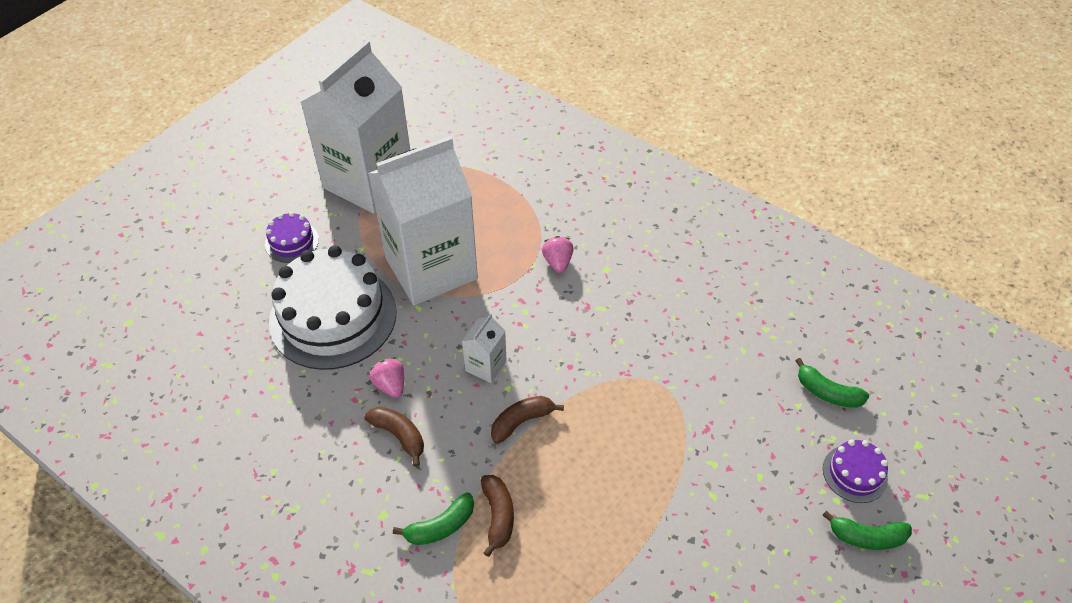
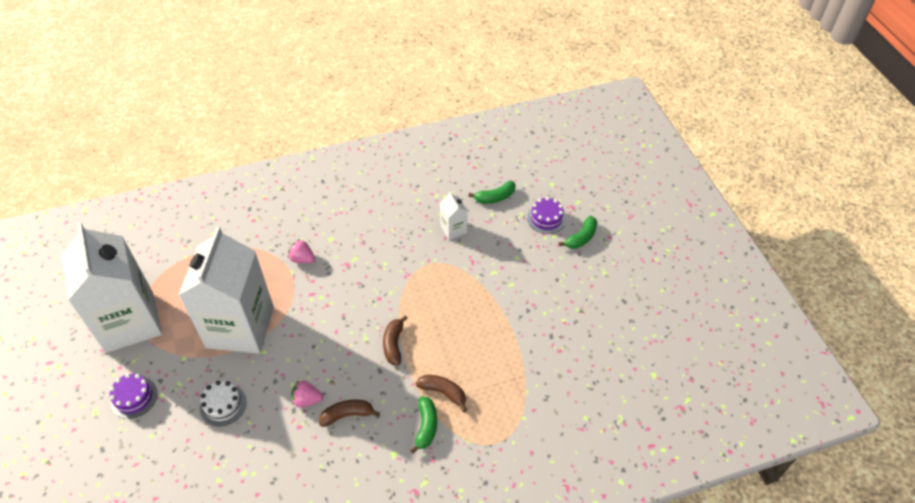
camera: 55 degrees left, 0 degrees up
white cake [269,245,397,370] -> white cake [200,381,247,426], size x0.45
white carton [462,313,507,383] -> white carton moved to [440,192,468,240]

